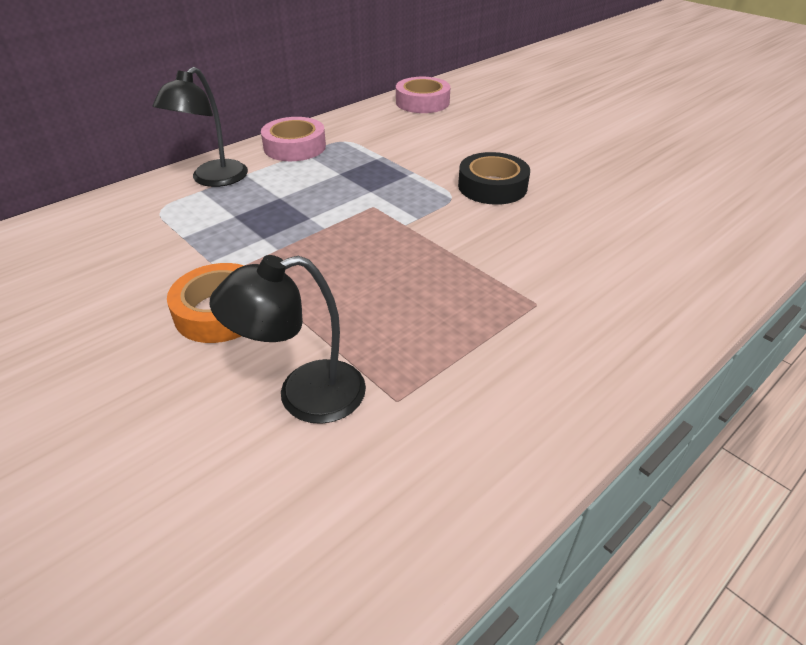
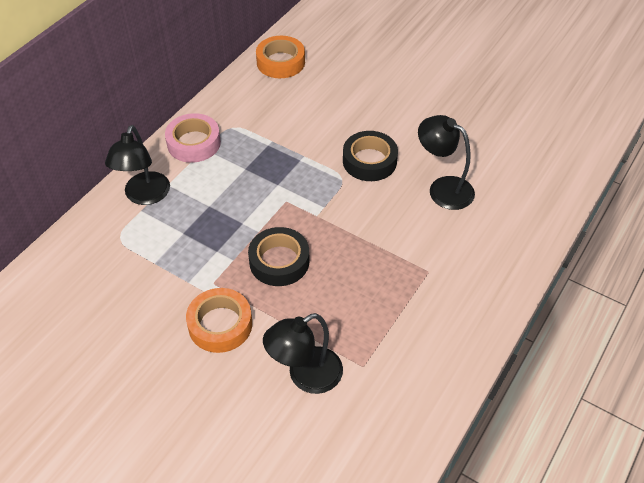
camera: 15 degrees left, 10 degrees up
pink tape [396,77,450,113] -> orange tape [256,36,305,78]
none -> black tape [248,227,309,286]
none -> black lamp [418,115,475,210]

